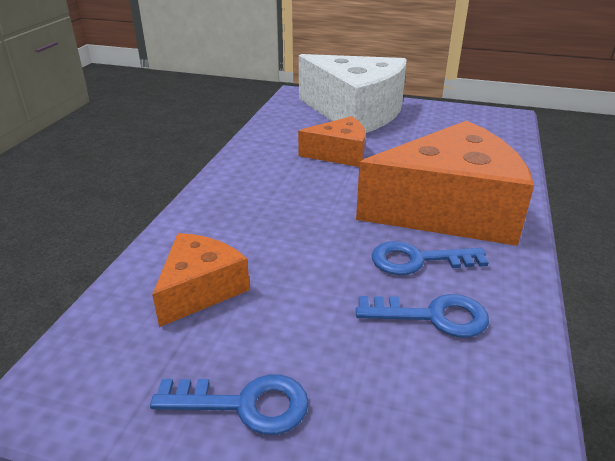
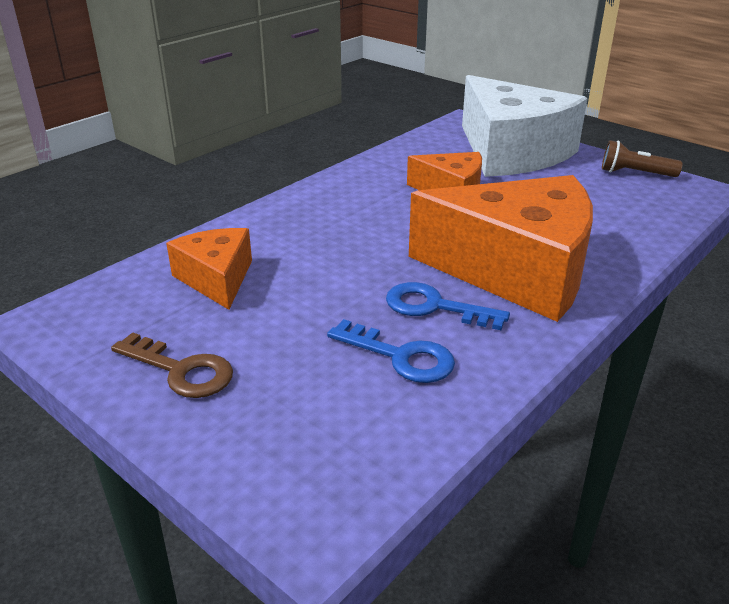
camera: 25 degrees right, 0 degrees up
blue key [150,374,309,435] -> brown key [111,332,233,398]
orange cheese [152,233,250,327] -> orange cheese turned 75 degrees counterclockwise [166,228,252,310]
none -> brown flashlight [602,140,683,177]

